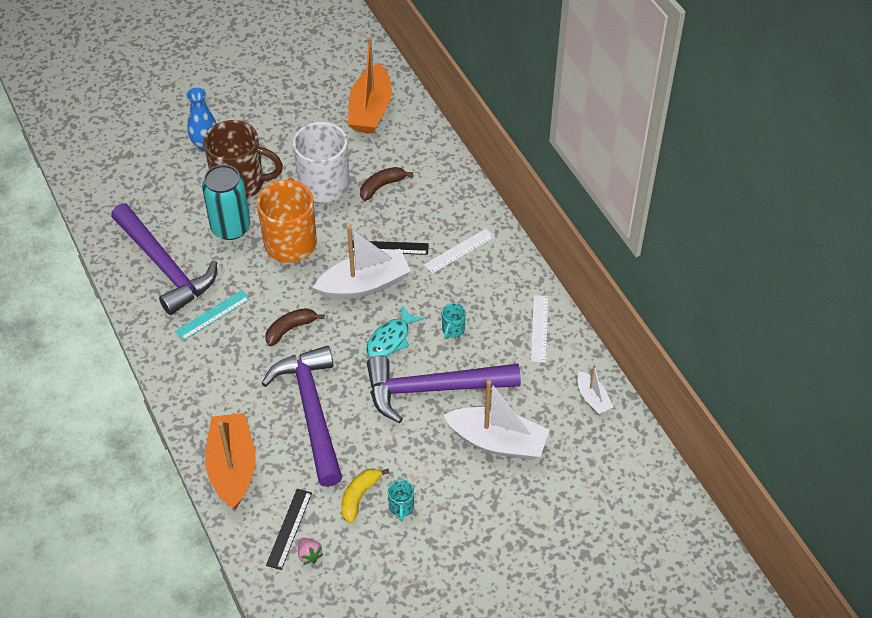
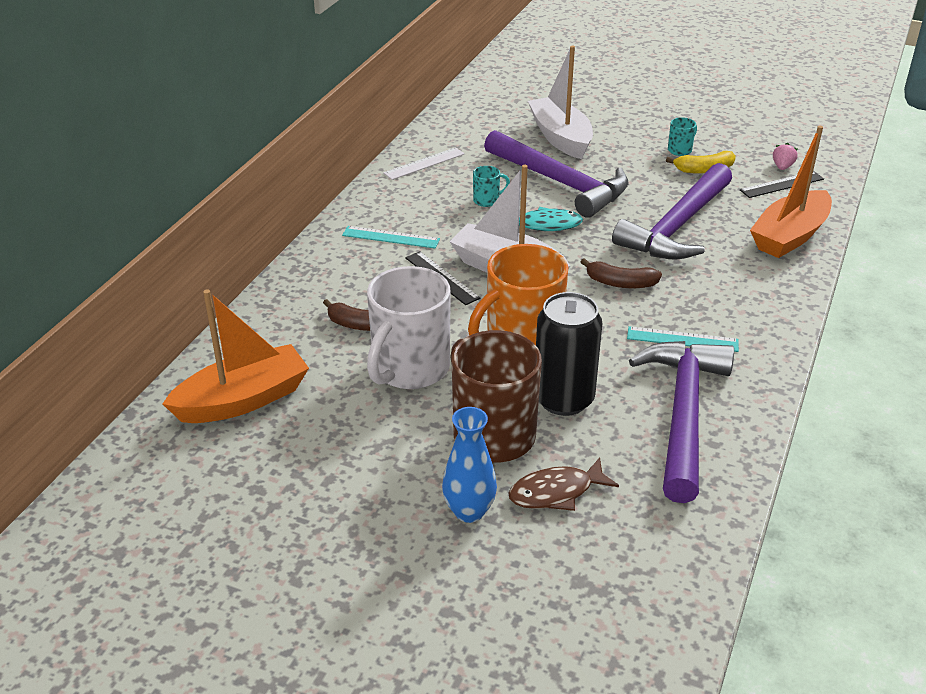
camera: 130 degrees left, 15 degrees down
turquoise can [202,165,250,240] -> black can [536,292,603,416]
white ruler [424,229,495,274] -> turquoise ruler [342,226,440,249]
white boat [577,364,613,415] -> none
none -> brown fish [508,457,619,511]

